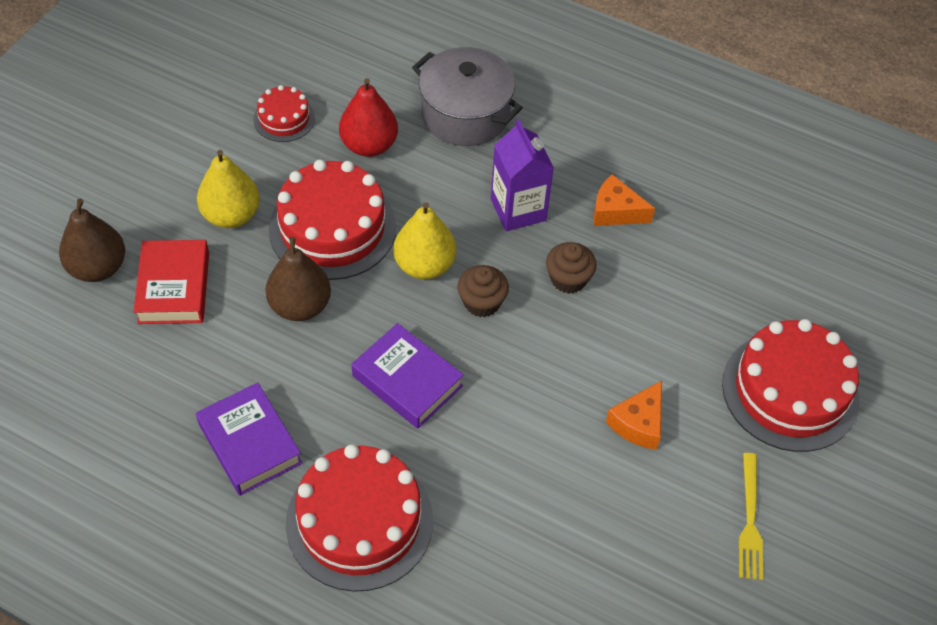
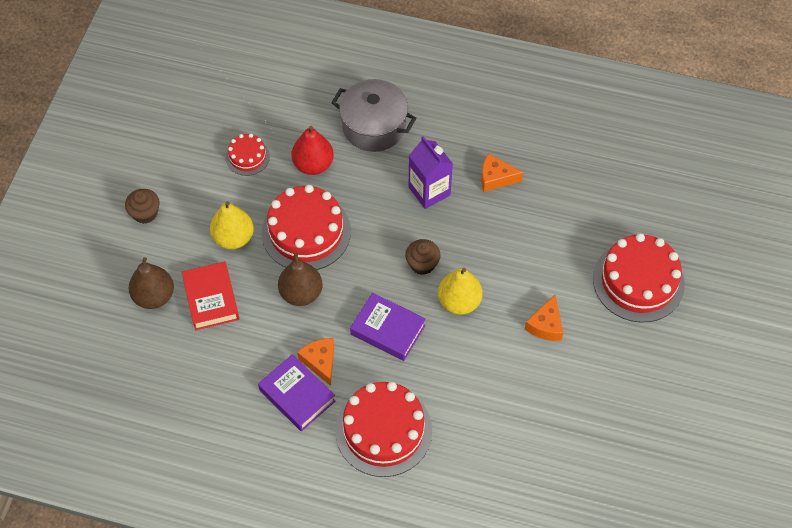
camera: 10 degrees left, 5 degrees up
yellow pear [393,202,456,279] -> yellow pear moved to [438,268,482,315]
brown cupcake [546,242,597,294] -> brown cupcake moved to [125,189,160,224]
yellow fork [739,453,763,580] -> none
none -> orange cheese [297,338,334,386]

